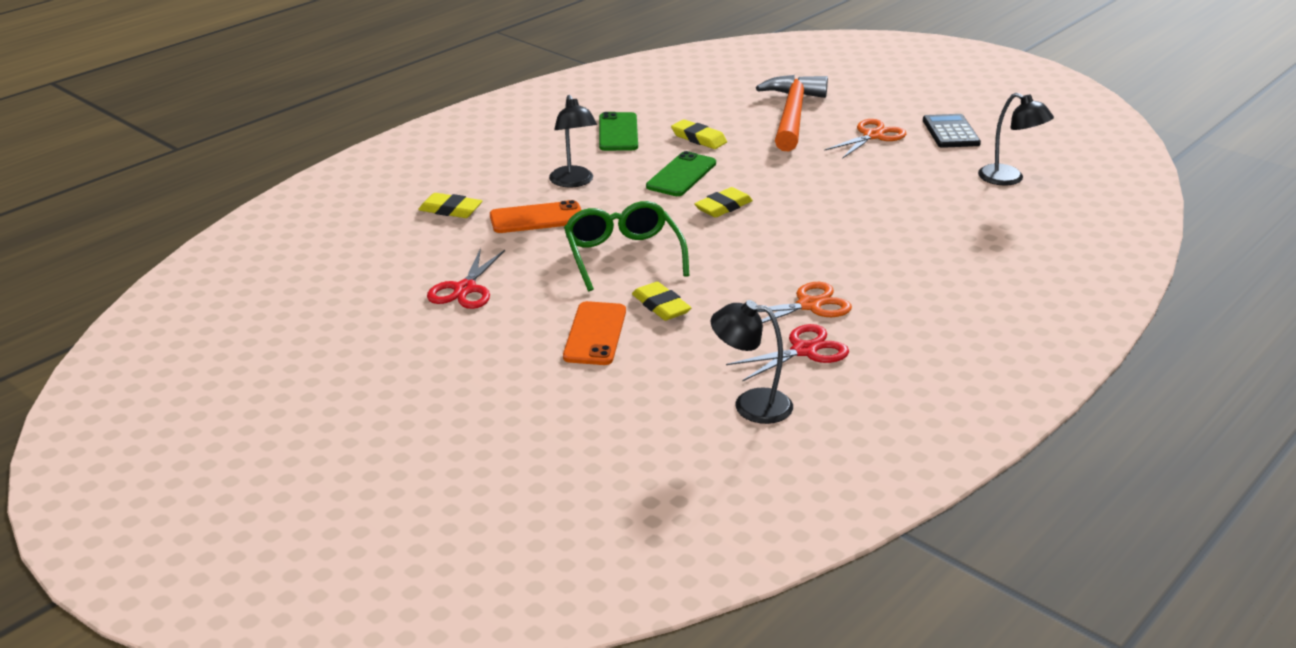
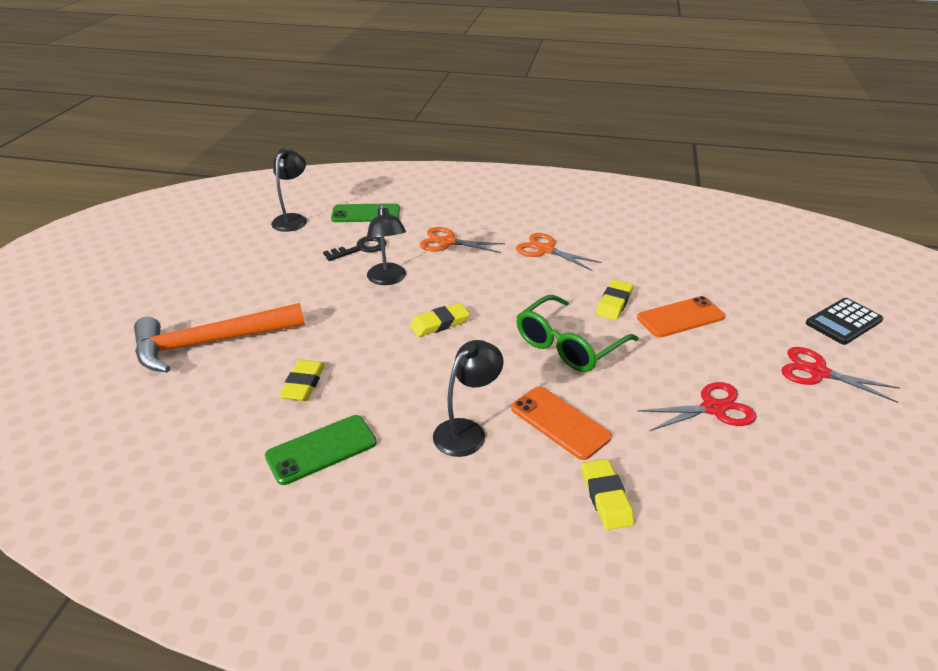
camera: 120 degrees left, 5 degrees up
green phone [646,151,716,196] -> green phone moved to [331,203,400,222]
yellow eraser [694,187,753,218] -> yellow eraser turned 45 degrees counterclockwise [410,303,470,337]
black lamp [710,300,793,424] -> black lamp moved to [367,204,406,285]
red scissors [726,324,849,382] -> red scissors moved to [781,347,900,403]
orange scissors [824,119,906,159] -> orange scissors moved to [419,227,505,253]
black calculator [923,114,981,148] -> black calculator moved to [806,298,883,345]
none -> black key [323,236,386,261]

